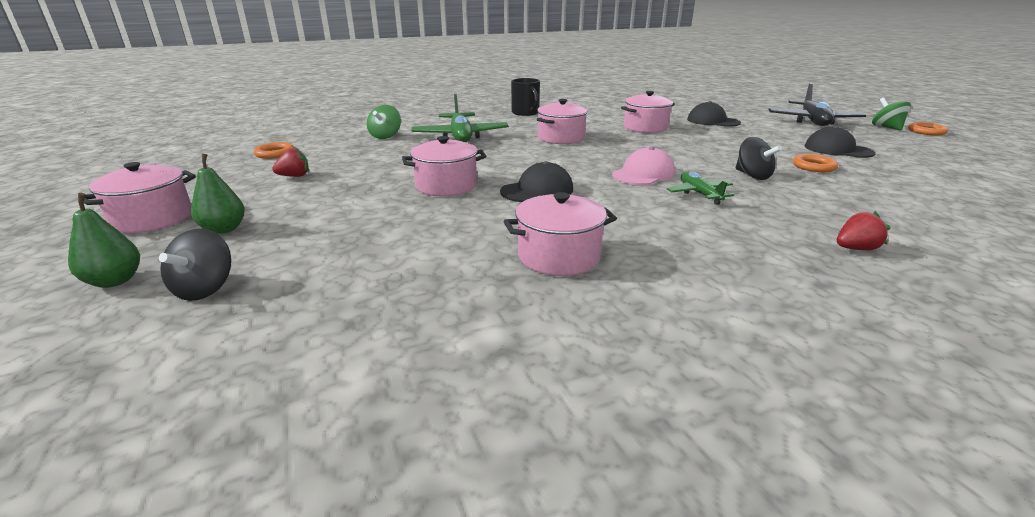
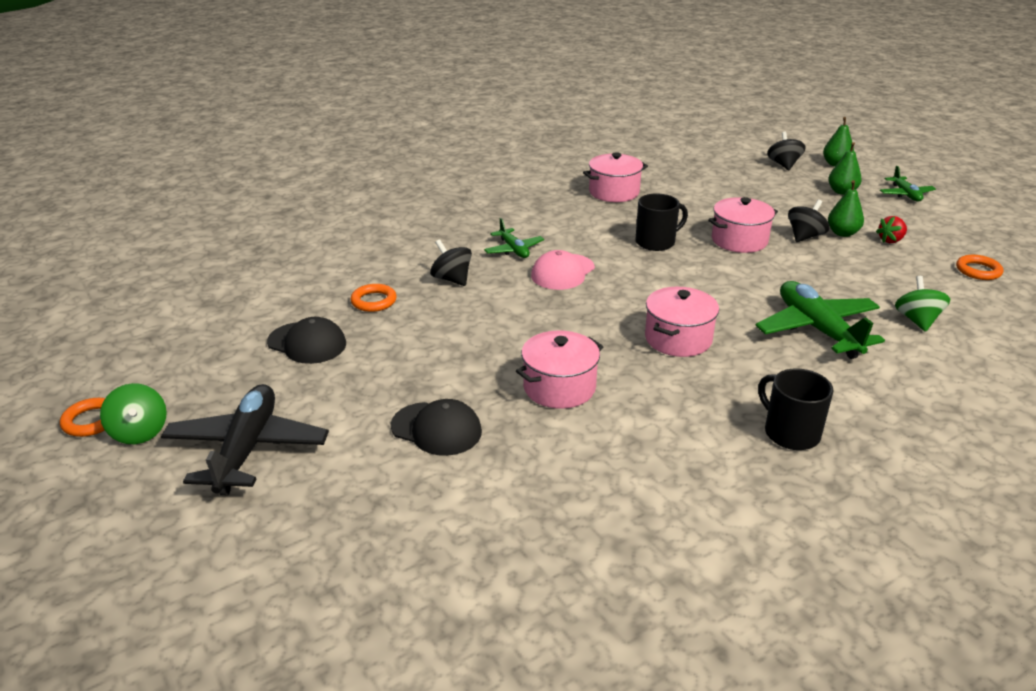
camera: 170 degrees right, 5 degrees up
pink pot [83,162,196,233] -> green plane [880,166,936,202]
black cap [500,161,573,202] -> black mug [635,193,688,251]
red strawberry [837,211,890,250] -> none
none -> black spinning top [788,200,829,242]
none -> green pear [828,180,864,237]

